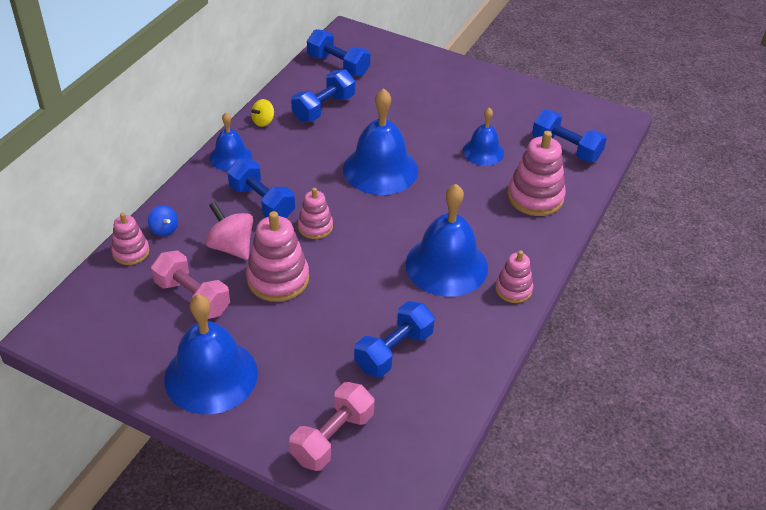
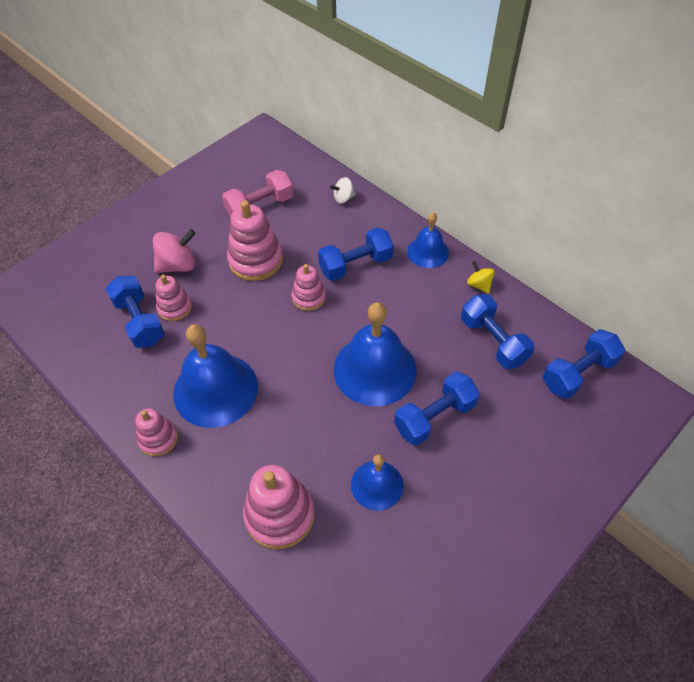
camera: 110 degrees right, 10 degrees up
pink stacking toy [111,213,150,265] -> pink stacking toy moved to [156,275,192,321]
blue spinning top [148,205,178,236] -> white spinning top [330,177,356,204]
blue bell [164,294,258,414] -> none
pink spinning top [205,202,253,260] -> pink spinning top moved to [153,229,196,273]
pink dumbbell [289,382,374,471] -> none
blue dumbbell [532,110,607,162] -> blue dumbbell moved to [394,372,480,446]

